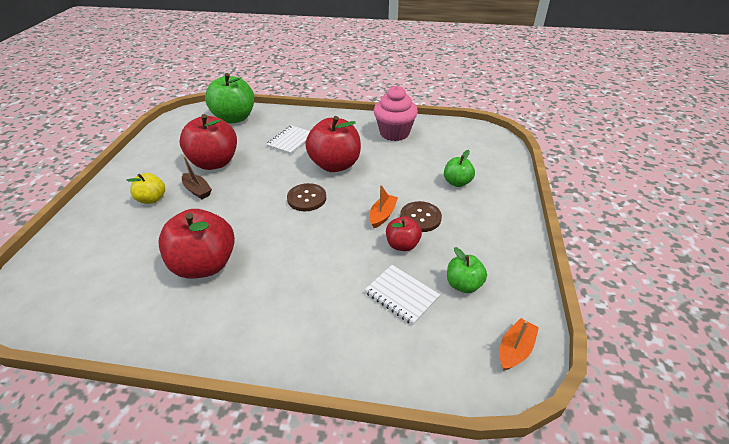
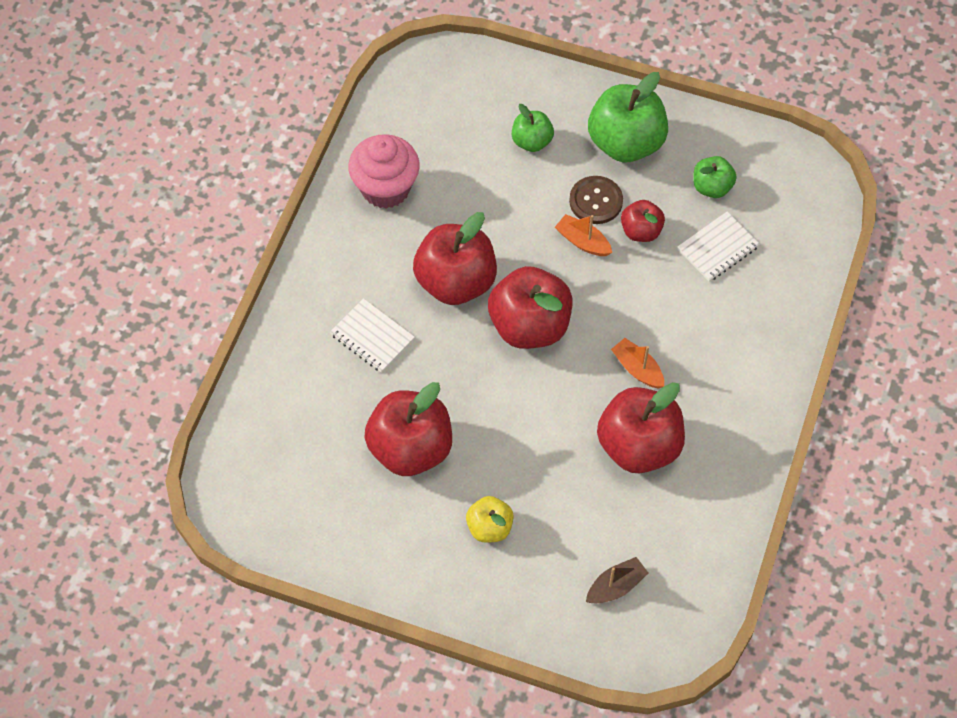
camera: 80 degrees left, 20 degrees up
brown boat [182,156,212,199] -> brown boat moved to [586,557,648,603]
green apple [205,73,254,123] -> green apple moved to [588,72,668,162]
brown button [287,183,326,211] -> red apple [488,266,572,349]
orange boat [500,318,539,371] -> orange boat moved to [611,338,664,388]

